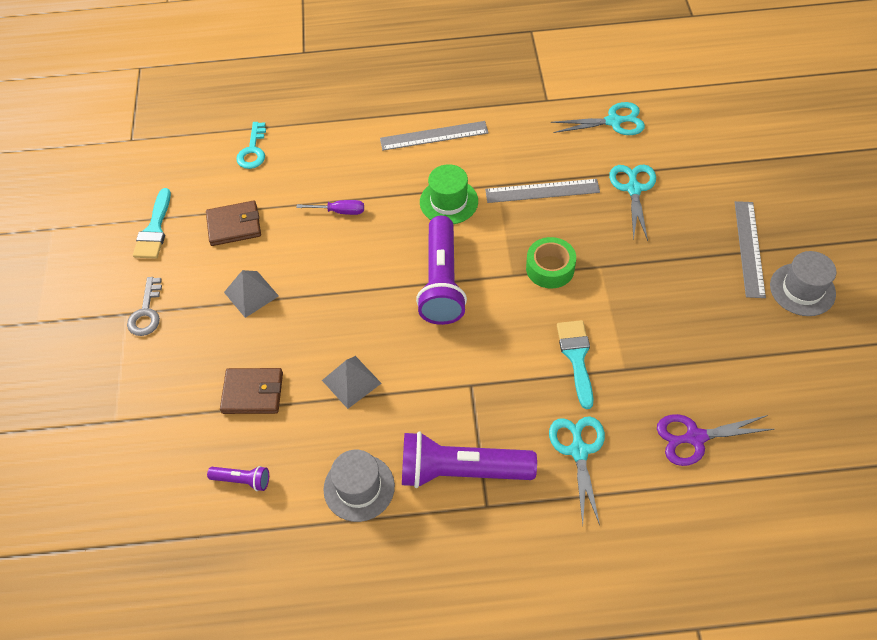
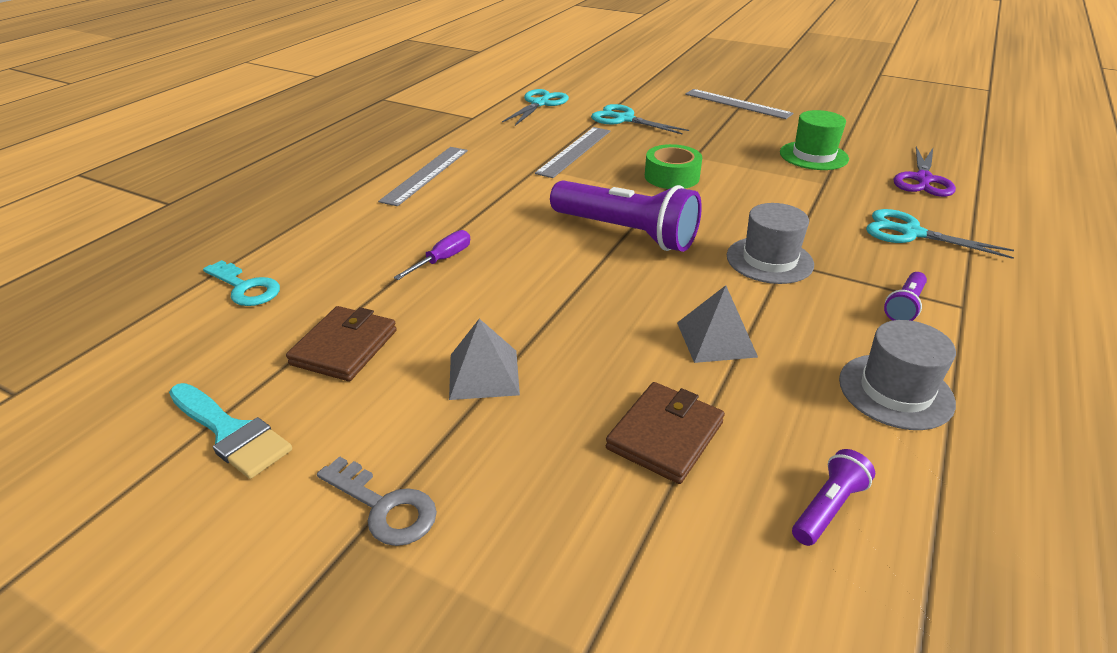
camera: 60 degrees left, 20 degrees down
purple flashlight [402,431,537,488] -> purple flashlight [884,272,927,321], size x0.45
green hat [420,164,478,224] -> green hat moved to [780,110,849,170]
turquoise brush [557,320,593,409] -> none
grey hat [770,251,836,316] -> grey hat moved to [727,203,814,284]

